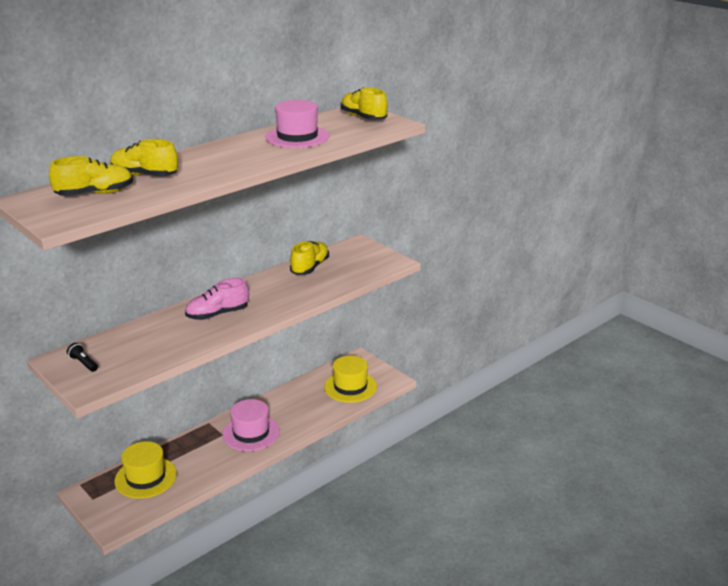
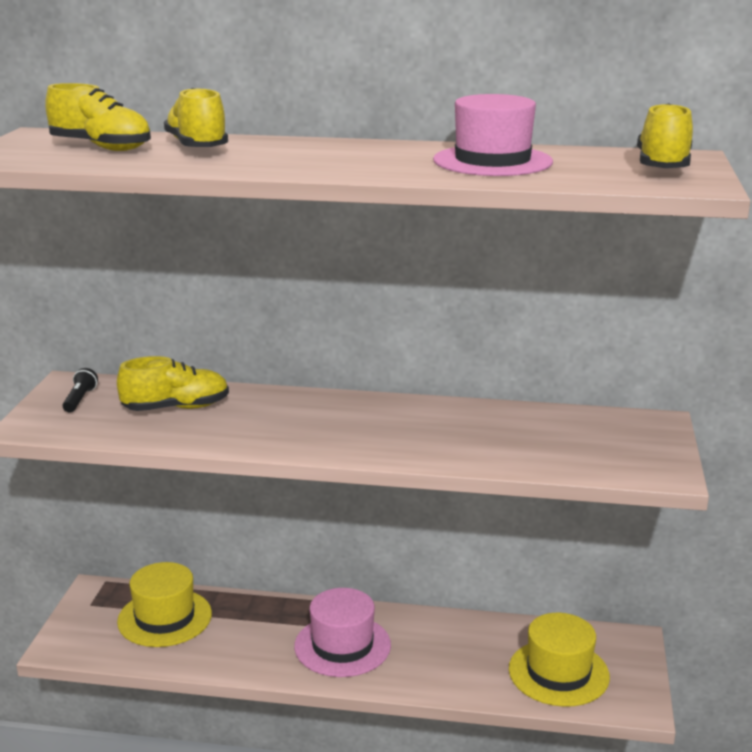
camera: 50 degrees right, 5 degrees down
pink shoe [185,278,249,320] -> none
yellow shoe [290,241,329,275] -> yellow shoe moved to [117,356,229,411]

